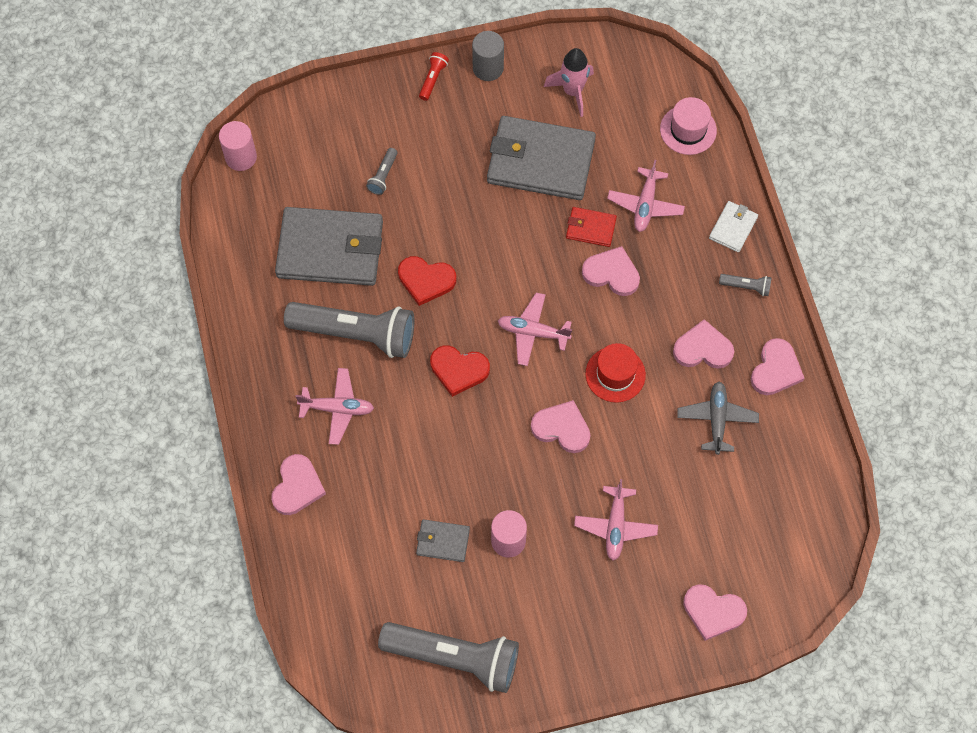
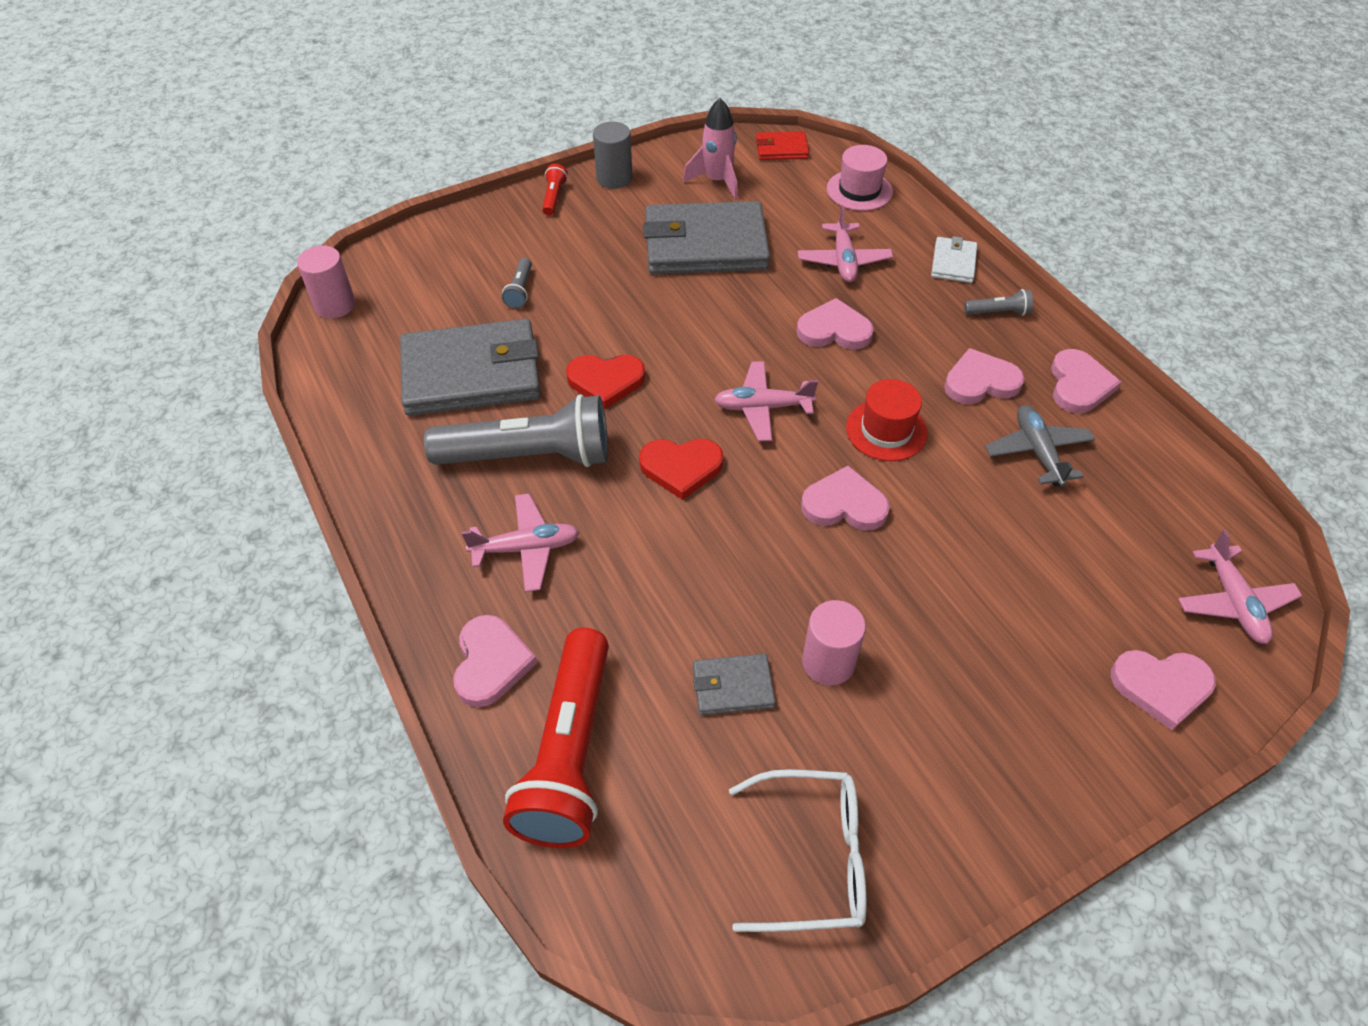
camera: 15 degrees left, 15 degrees down
grey flashlight [378,622,519,693] -> white glasses [729,769,867,932]
red wallet [566,207,617,247] -> red wallet moved to [756,131,809,160]
pink plane [574,479,658,560] -> pink plane moved to [1178,529,1302,644]
none -> red flashlight [503,628,609,848]

